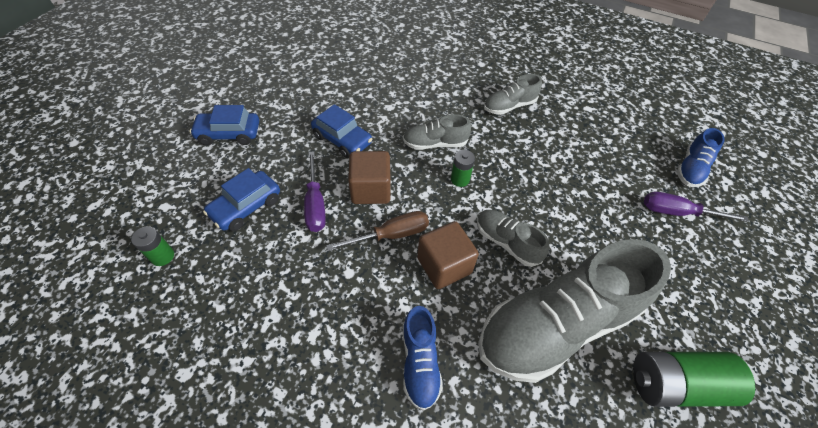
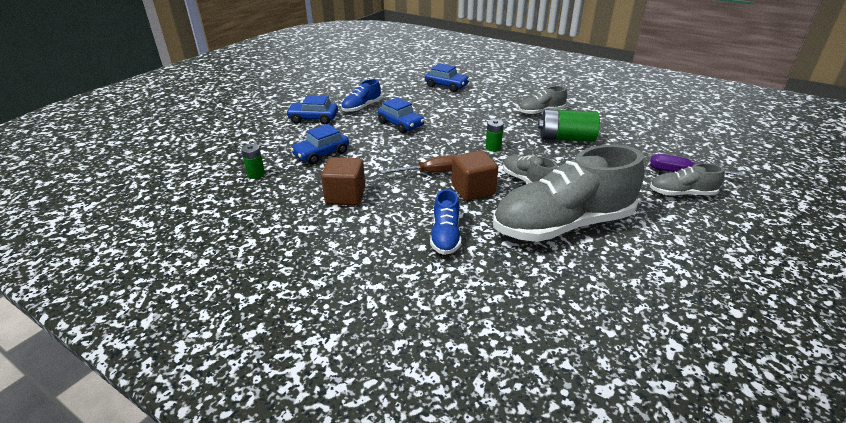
camera: 10 degrees right, 20 degrees down
purple screwdriver [304,151,326,232] -> none
brown cube [348,151,391,204] -> brown cube moved to [321,157,365,205]
grey shoe [403,114,471,150] -> grey shoe moved to [650,163,725,196]
green battery [633,352,755,407] -> green battery moved to [538,110,600,142]
blue shoe [677,128,725,187] -> blue shoe moved to [341,79,382,112]
none -> blue car [425,63,470,92]

